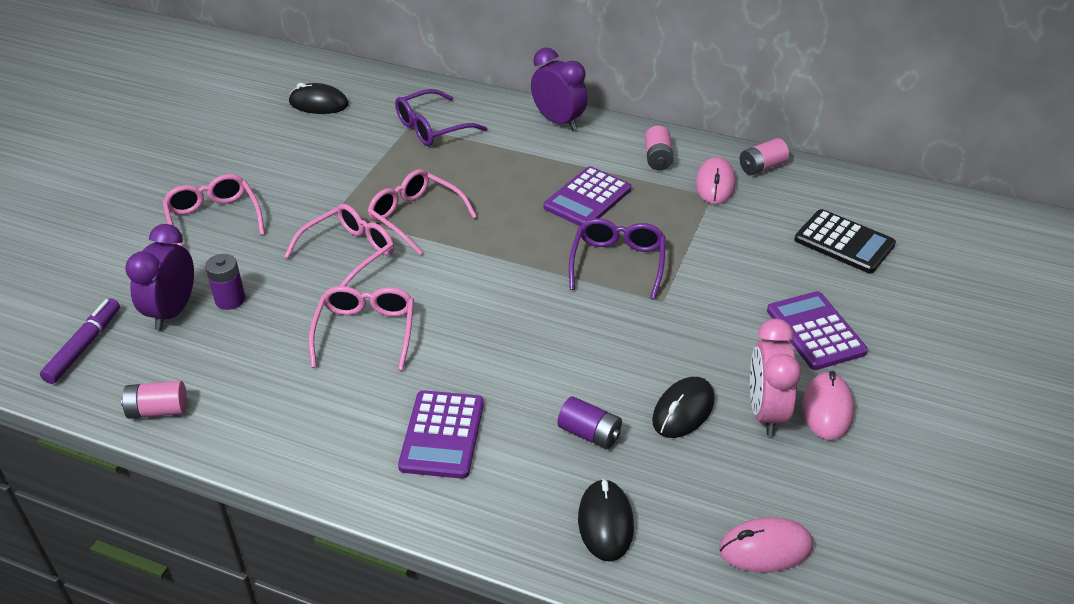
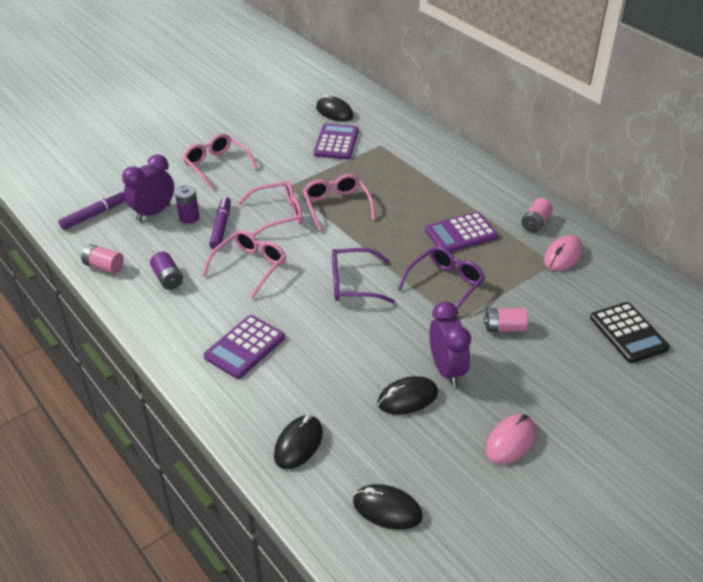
camera: 30 degrees right, 0 degrees up
pink glasses [162,174,265,247] -> pink glasses turned 45 degrees counterclockwise [183,134,258,190]
purple glasses [395,89,488,146] -> purple glasses moved to [332,248,395,303]
purple clock [531,47,587,131] -> purple clock moved to [429,302,471,387]
purple battery [557,396,622,449] -> purple battery moved to [150,252,183,290]
pink mouse [719,517,813,573] -> black mouse [353,484,423,530]
pink battery [740,138,789,175] -> pink battery moved to [484,308,528,332]
pink clock [750,319,801,436] -> none
purple calculator [767,291,868,370] -> purple calculator moved to [313,123,359,160]
none -> purple marker [209,197,231,249]

